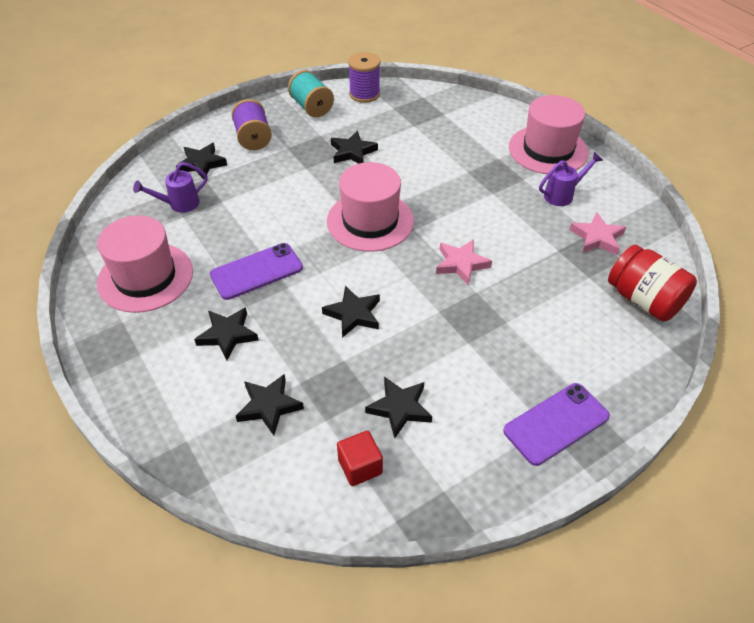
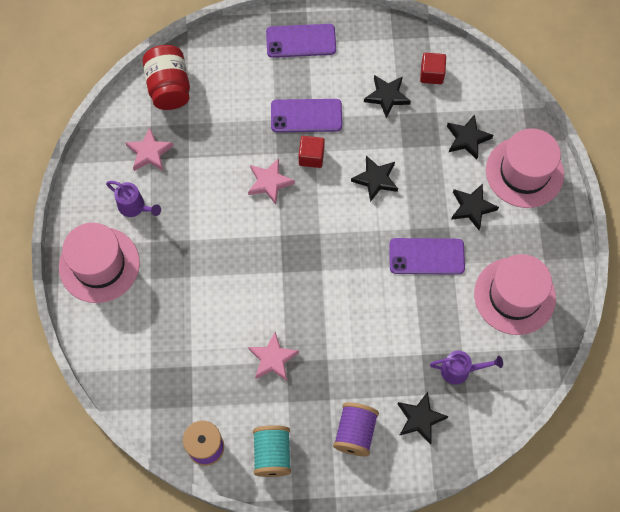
camera: 150 degrees left, 20 degrees up
pink hat [327,162,414,252] -> pink hat moved to [486,128,564,208]
black star [331,131,378,164] -> pink star [248,332,299,381]
purple watering can [539,152,603,206] -> purple watering can turned 150 degrees counterclockwise [106,181,161,217]
none -> purple phone [271,99,342,132]
none -> red cube [299,136,325,168]

